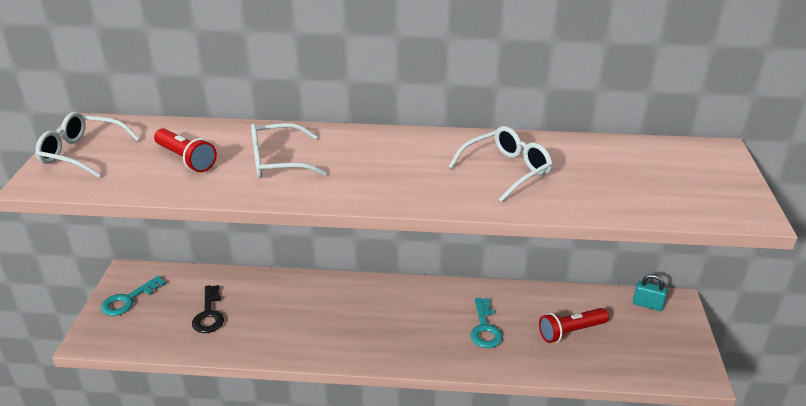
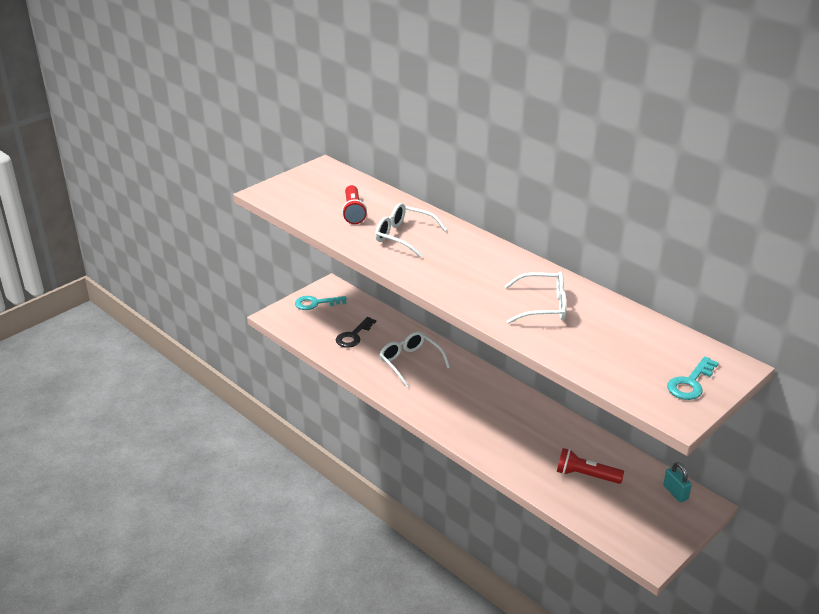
camera: 40 degrees right, 0 degrees up
white glasses [36,112,140,178] -> white glasses moved to [379,332,450,387]
turquoise key [471,298,503,348] -> turquoise key moved to [667,356,719,400]

